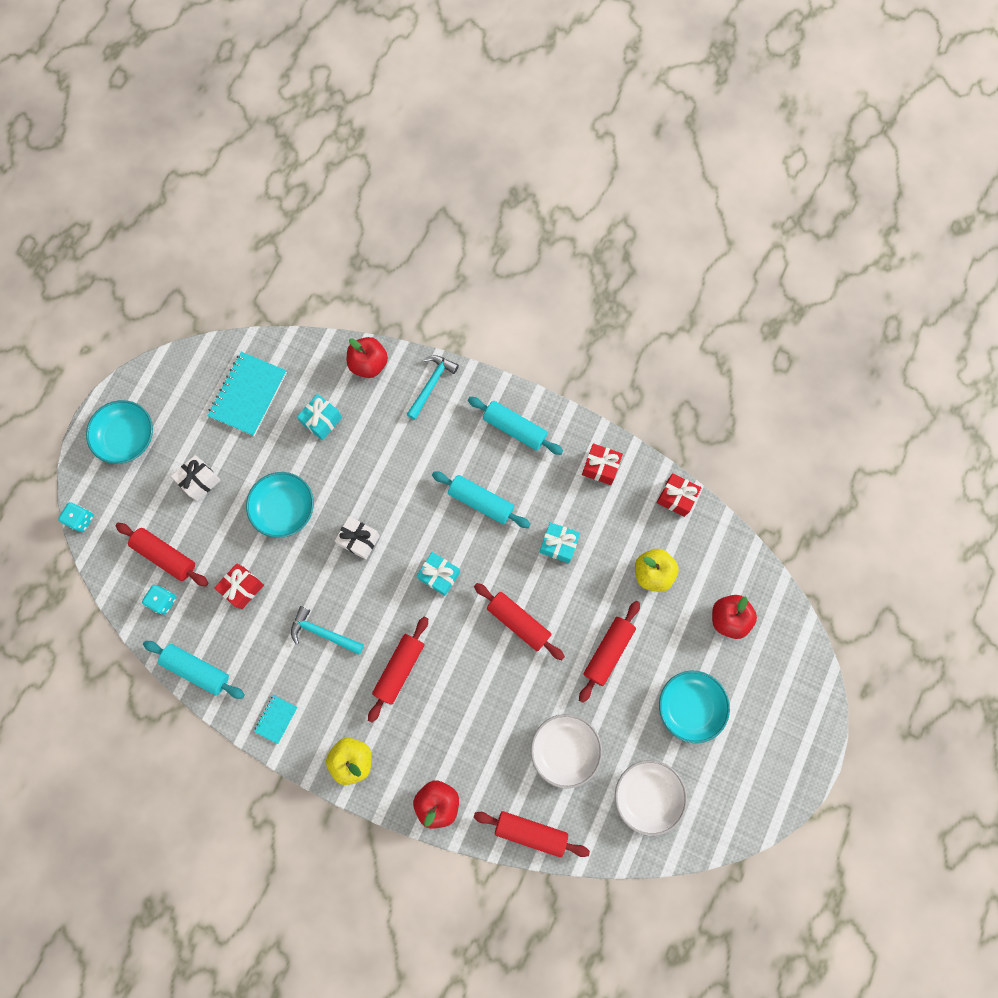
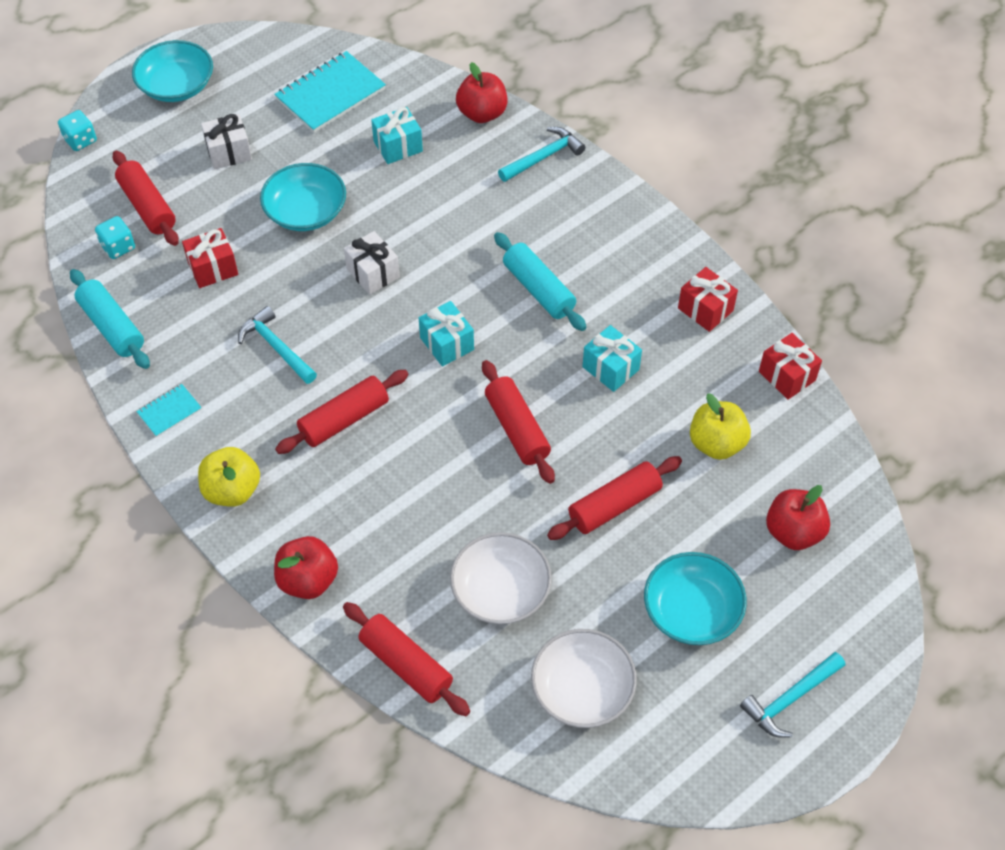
camera: 25 degrees right, 20 degrees down
turquoise rolling pin [468,397,563,455] -> none
none -> turquoise hammer [740,652,845,738]

